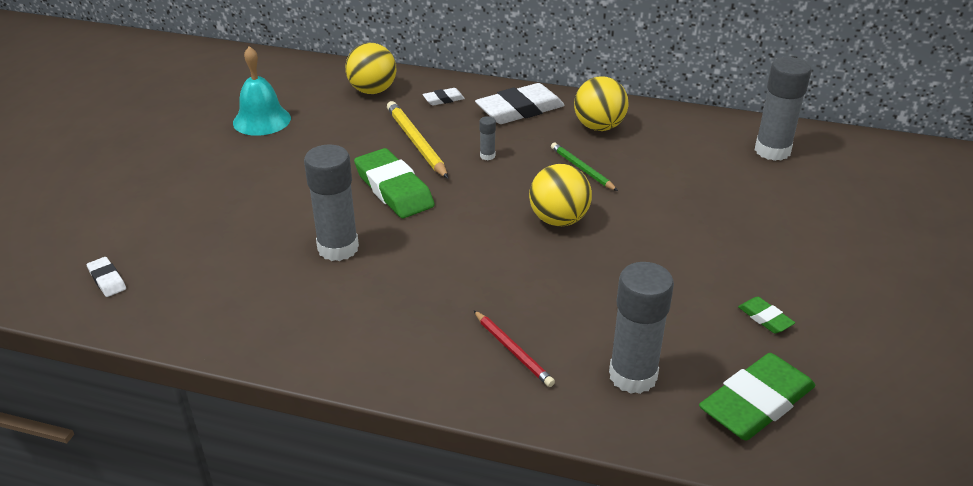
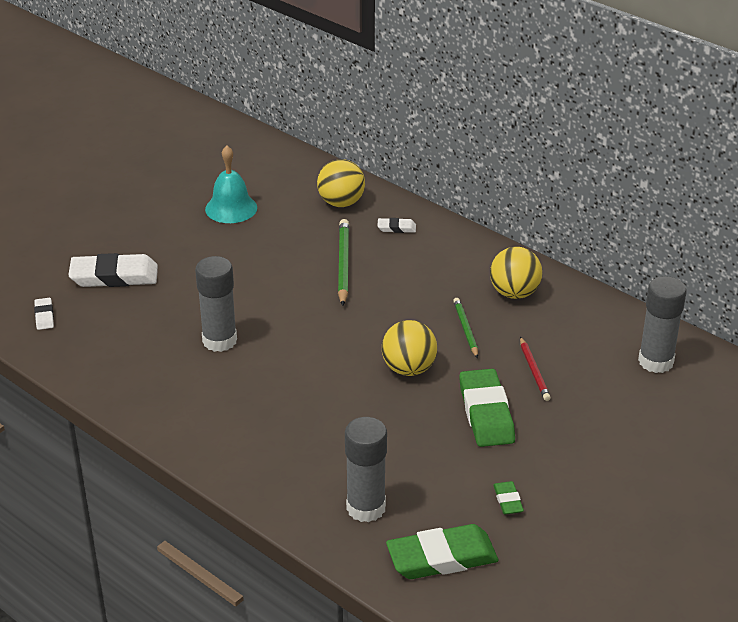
camera: 25 degrees right, 0 degrees up
green eraser [354,148,435,218] -> green eraser moved to [459,369,515,447]
yellow pencil [387,101,449,179] -> green pencil [338,219,349,306]
red pencil [474,311,555,387] -> red pencil moved to [520,337,551,401]
white eraser [475,83,565,124] -> white eraser moved to [68,253,158,287]
grey glue stick [480,116,496,160] -> none

